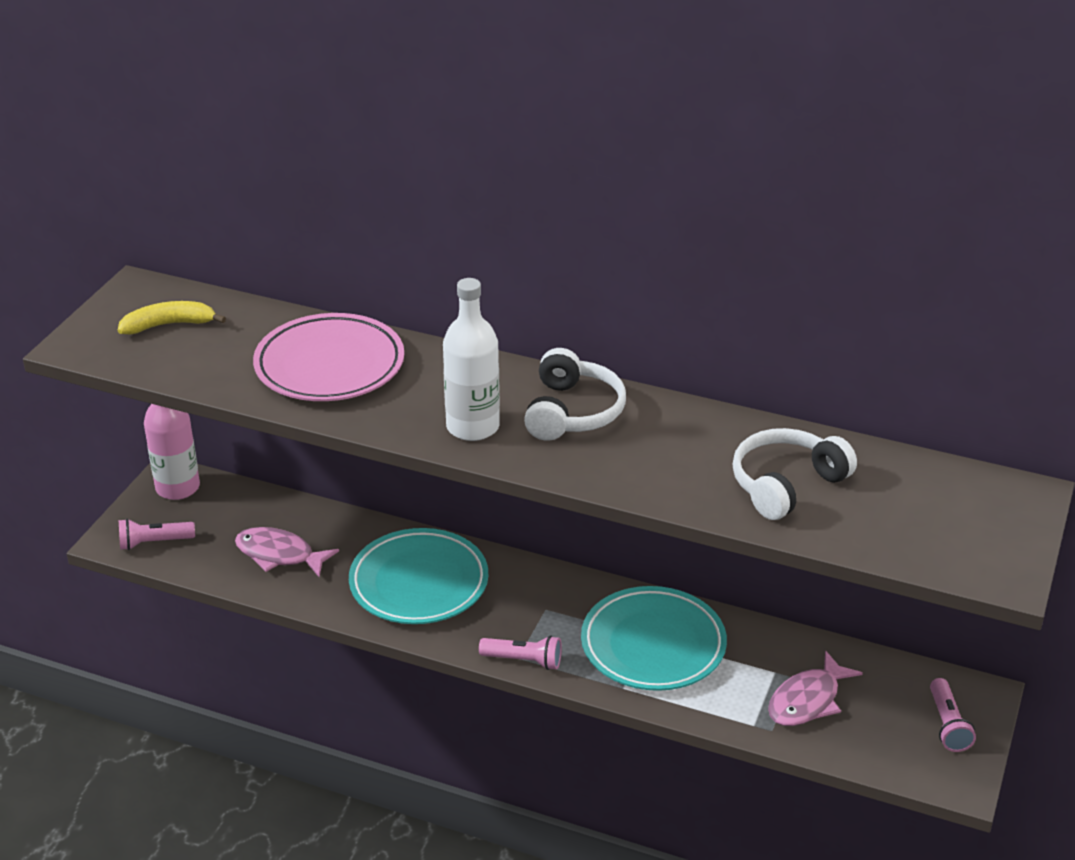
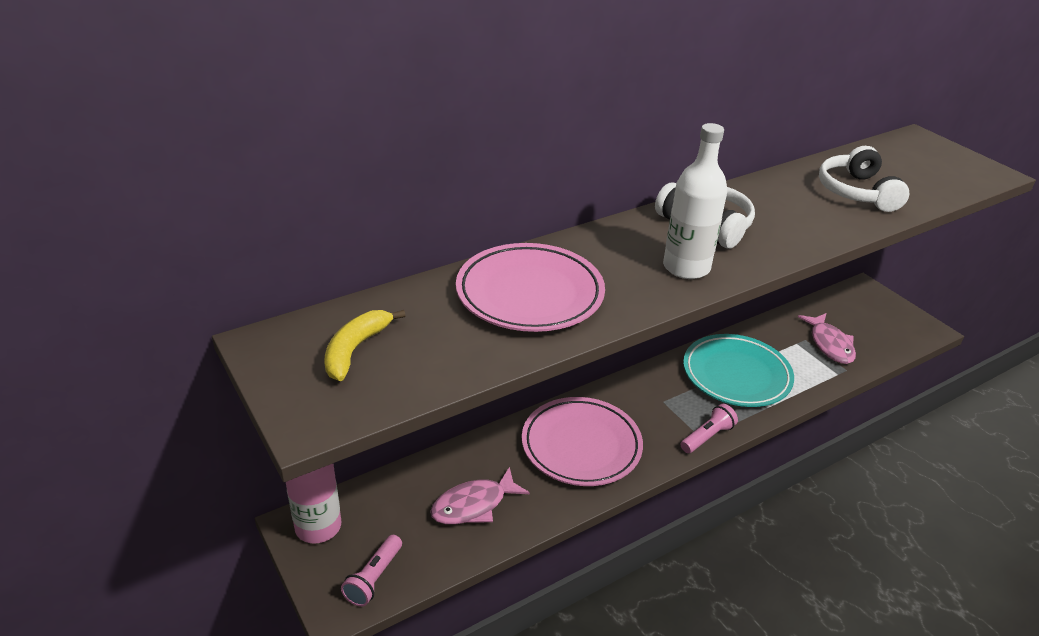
camera: 55 degrees left, 0 degrees up
turquoise plate [349,528,488,624] -> pink plate [522,397,643,486]
pink flashlight [930,678,976,752] -> none

